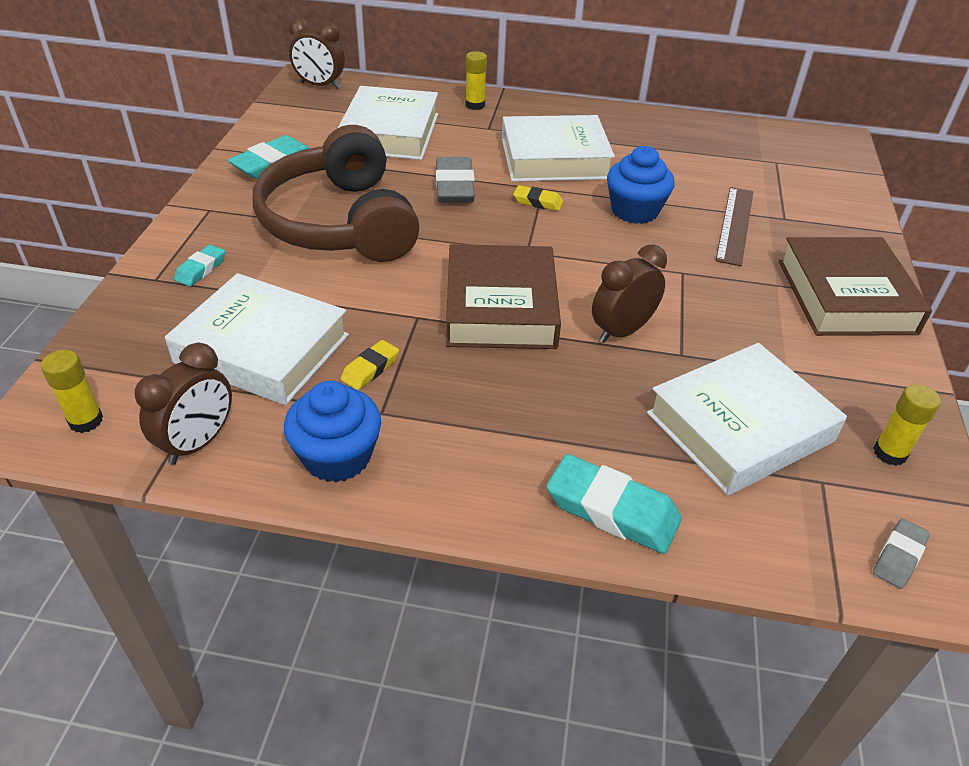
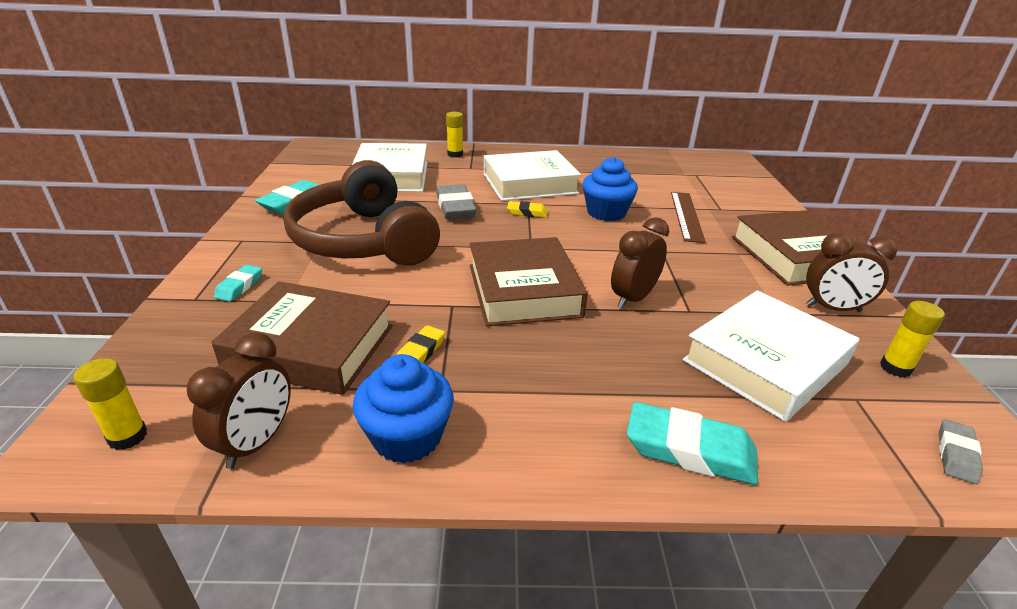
camera: 10 degrees left, 10 degrees down
white book [165,273,349,405] -> brown book [211,281,393,395]
brown clock [289,17,345,89] -> brown clock moved to [805,232,897,312]

